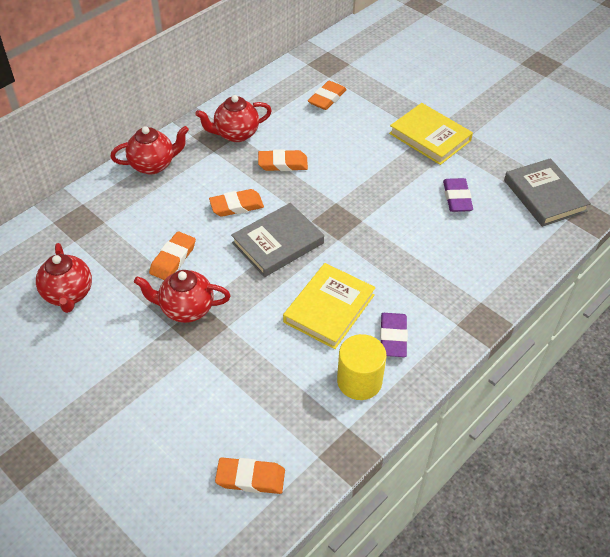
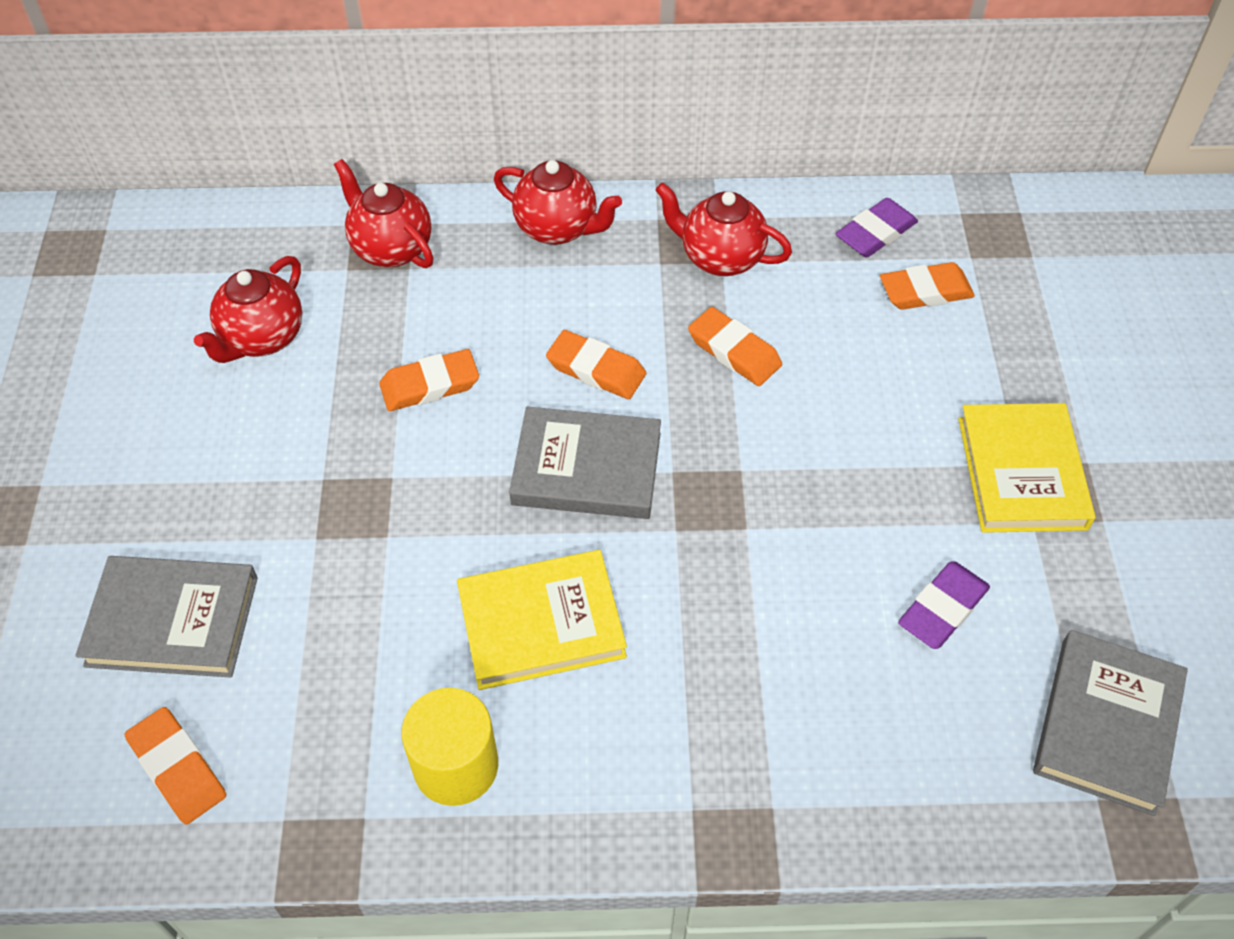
camera: 45 degrees right, 5 degrees up
red teapot [134,270,230,323] -> red teapot moved to [334,159,433,268]
purple eraser [380,313,408,357] -> purple eraser moved to [835,198,918,258]
none -> grey book [75,556,258,678]

